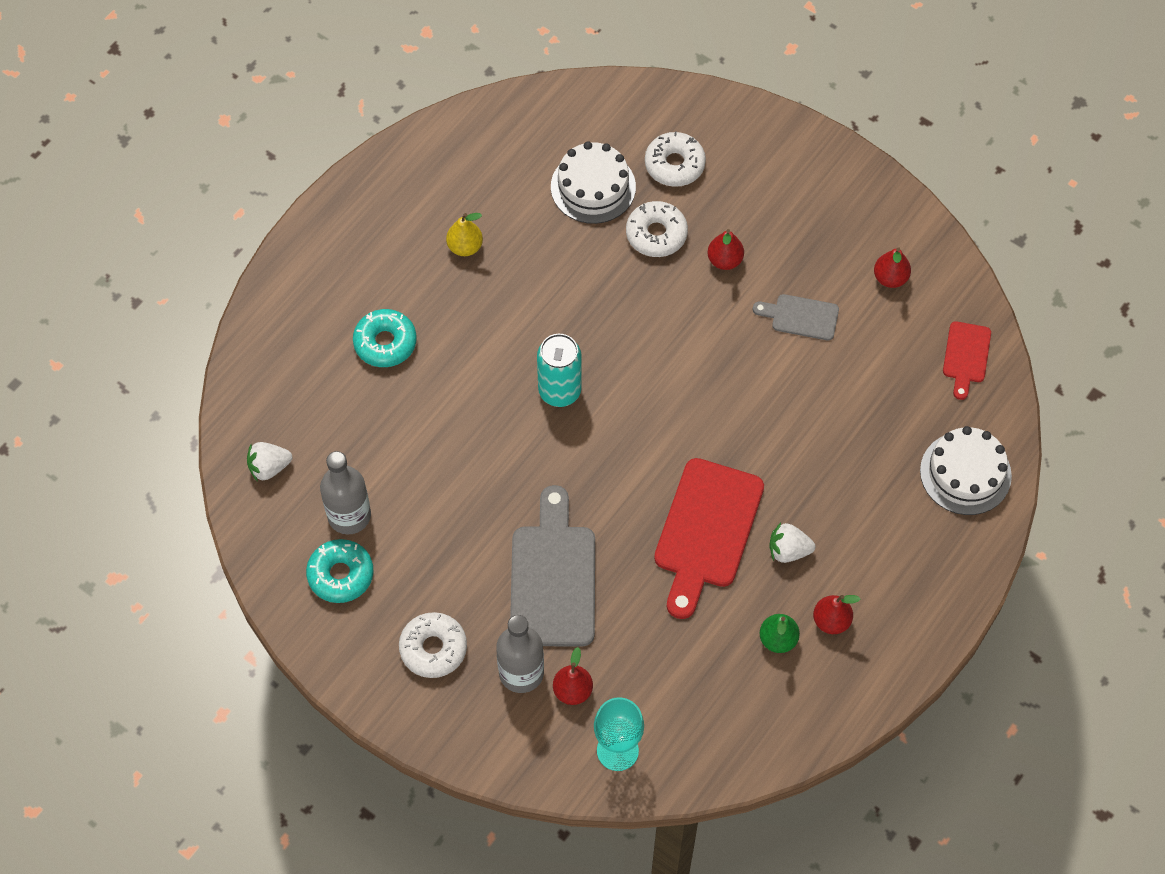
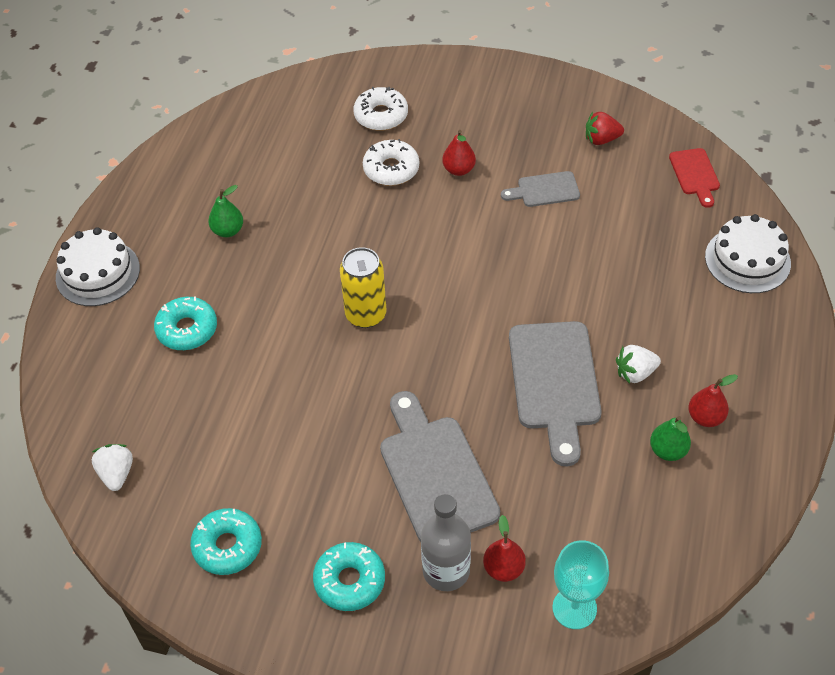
camera: 20 degrees left, 10 degrees down
white strawberry [247,442,292,482] -> white strawberry turned 120 degrees clockwise [92,444,133,491]
grey bottle [320,451,371,535] -> none
white donut [399,612,467,678] -> turquoise donut [313,542,385,611]
yellow pear [446,213,483,256] -> green pear [208,185,243,237]
turquoise can [537,334,582,407] -> yellow can [340,247,387,328]
white cake [551,141,636,224] -> white cake moved to [56,227,140,306]
red cutting board [654,458,764,619] -> grey cutting board [509,321,602,466]
red pear [874,247,911,288] -> red strawberry [586,112,624,145]

